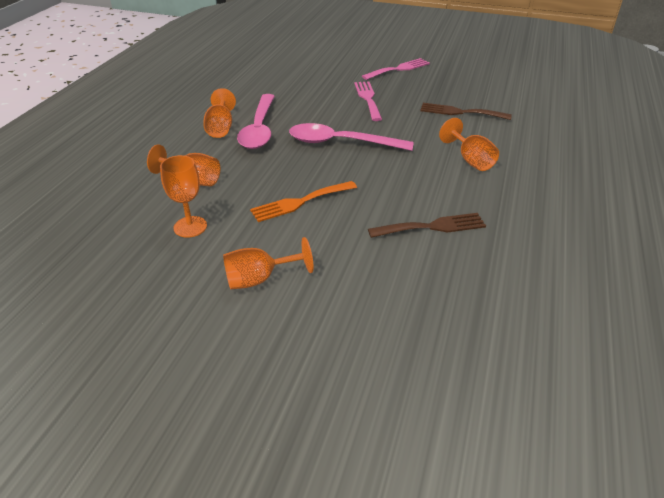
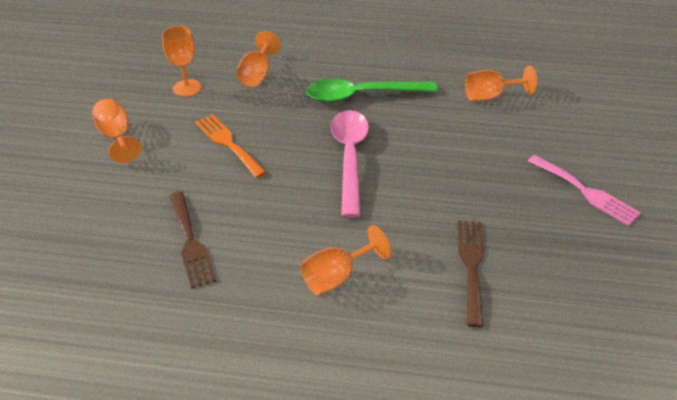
camera: 80 degrees right, 5 degrees up
orange goblet [203,88,236,138] -> orange goblet moved to [465,65,537,101]
pink spoon [237,94,275,149] -> green spoon [306,79,438,102]
pink fork [354,81,382,121] -> none

